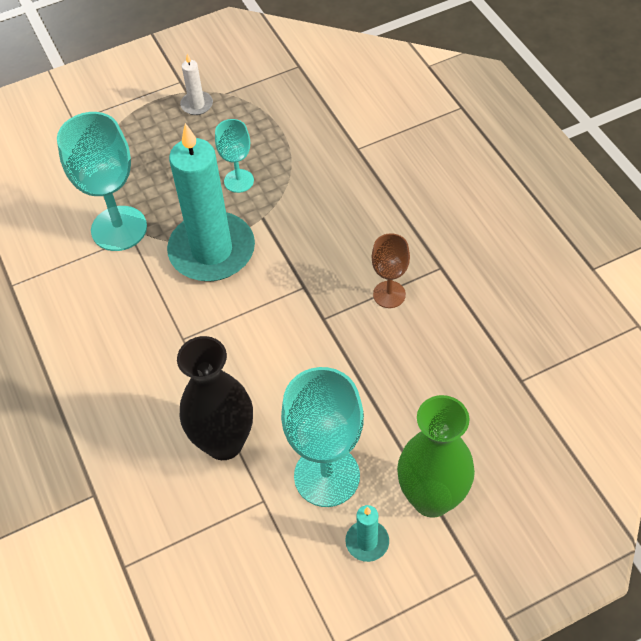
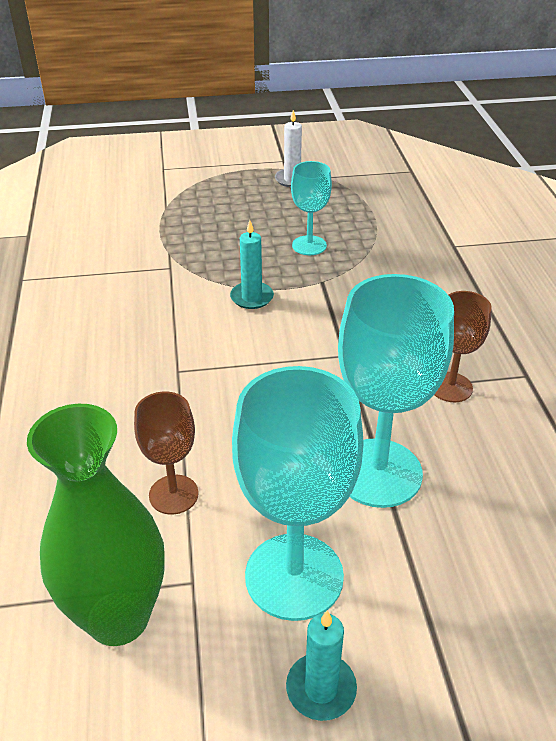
camera: 15 degrees right, 15 degrees down
turquoise goblet [57,112,147,251] -> turquoise goblet moved to [338,274,454,508]
turquoise candle [167,123,255,281] -> turquoise candle [230,220,274,309], size x0.42
black vase [177,336,253,460] -> brown goblet [134,392,199,515]
green vase [397,395,475,518] -> green vase moved to [27,404,165,646]

